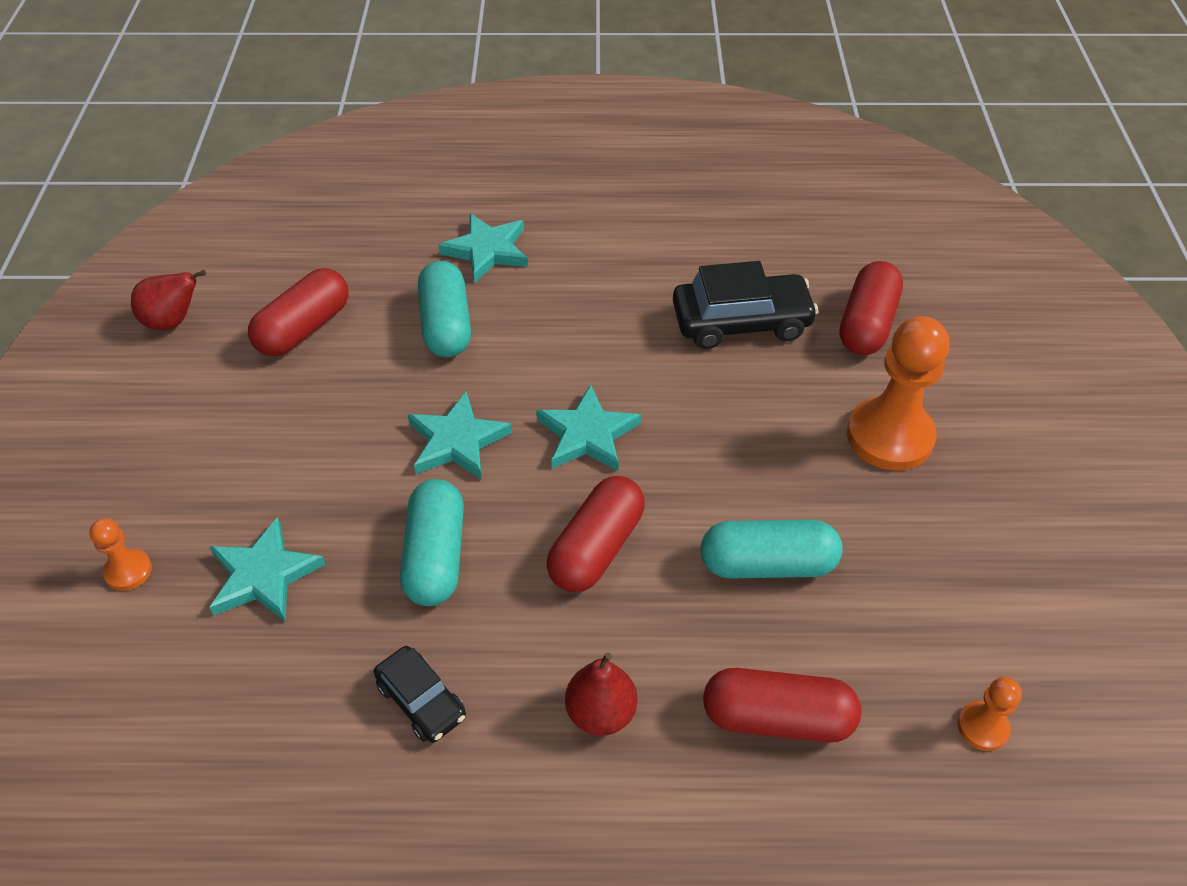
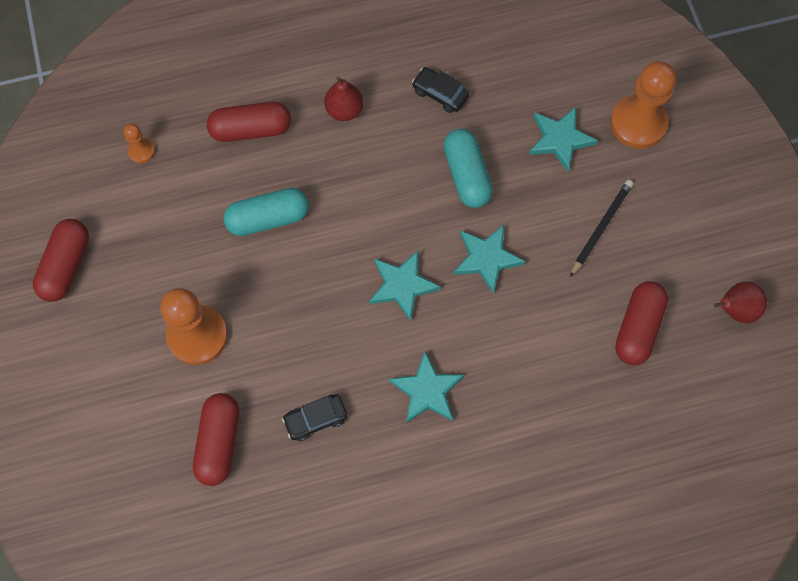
camera: 165 degrees right, 20 degrees up
orange pawn [89,518,152,591] -> orange pawn [610,61,676,149], size x2.09
turquoise capsule [418,261,471,357] -> none
turquoise star [438,213,528,282] -> turquoise star moved to [389,351,464,423]
red capsule [546,476,645,592] -> red capsule moved to [33,219,89,302]
black car [673,261,818,349] -> black car [282,394,348,441], size x0.58
none -> black pencil [570,180,633,277]

